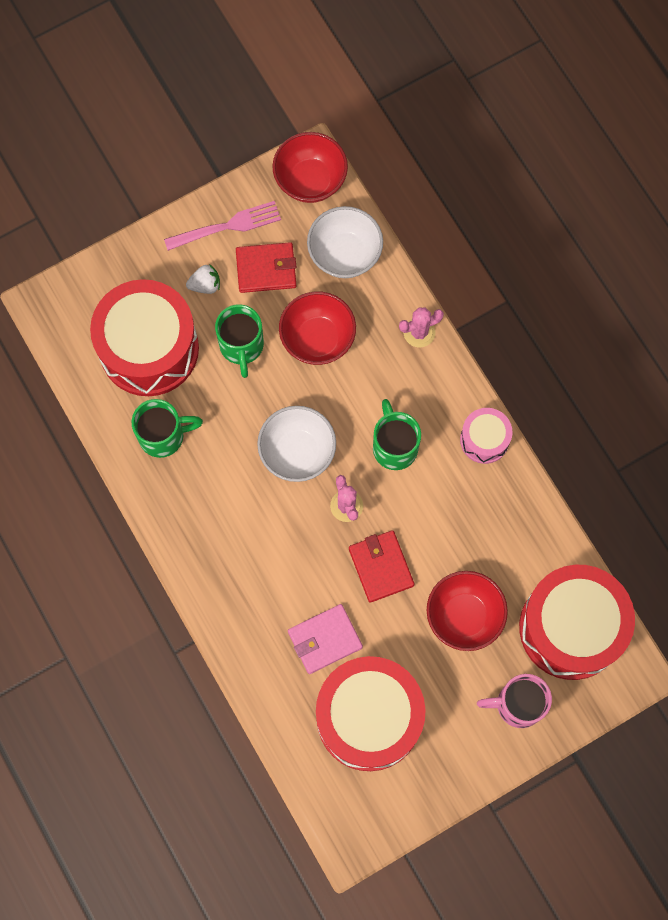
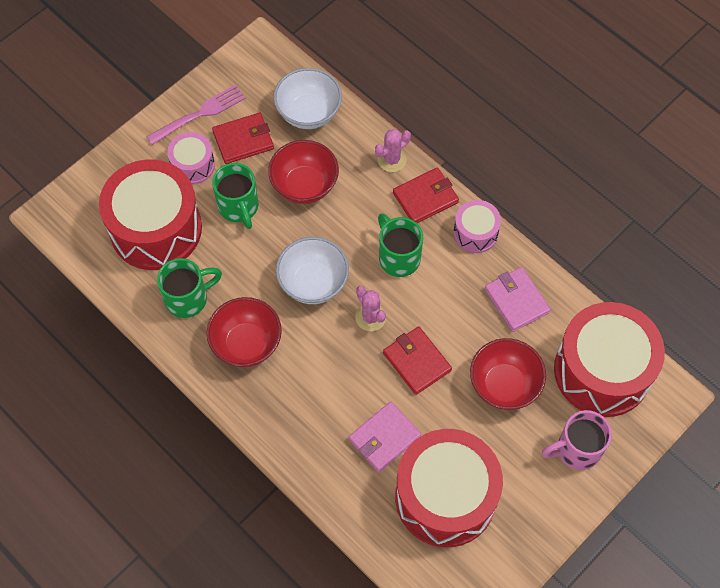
camera: 15 degrees left, 10 degrees down
white strawberry [186,264,220,294] -> pink drum [167,132,215,184]
red bowl [272,132,348,203] -> red bowl moved to [207,297,282,367]
none -> red wallet [393,167,459,223]
none -> pink wallet [484,267,551,332]

